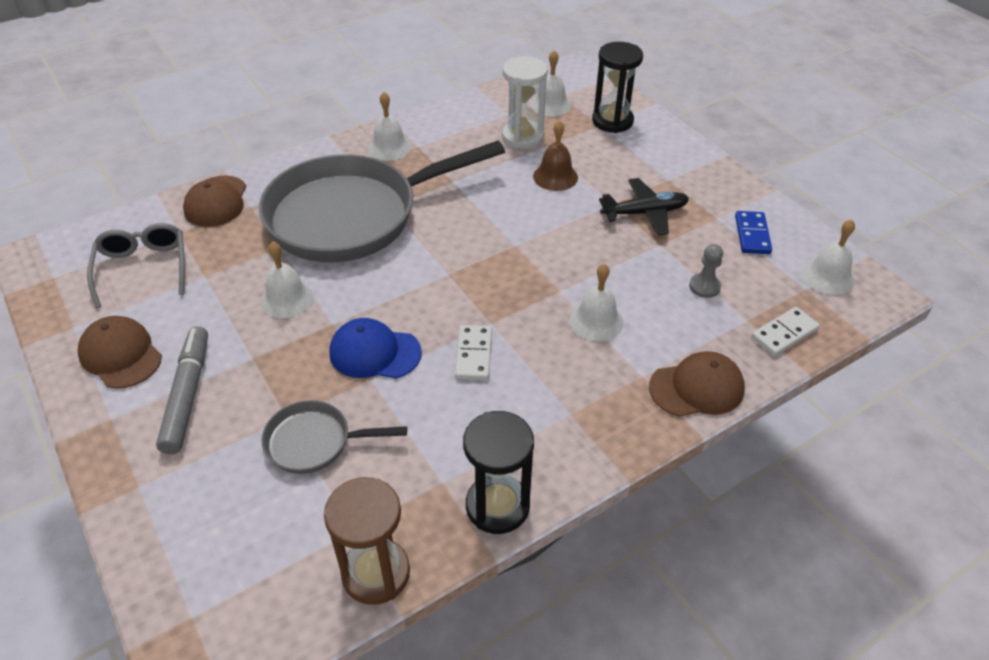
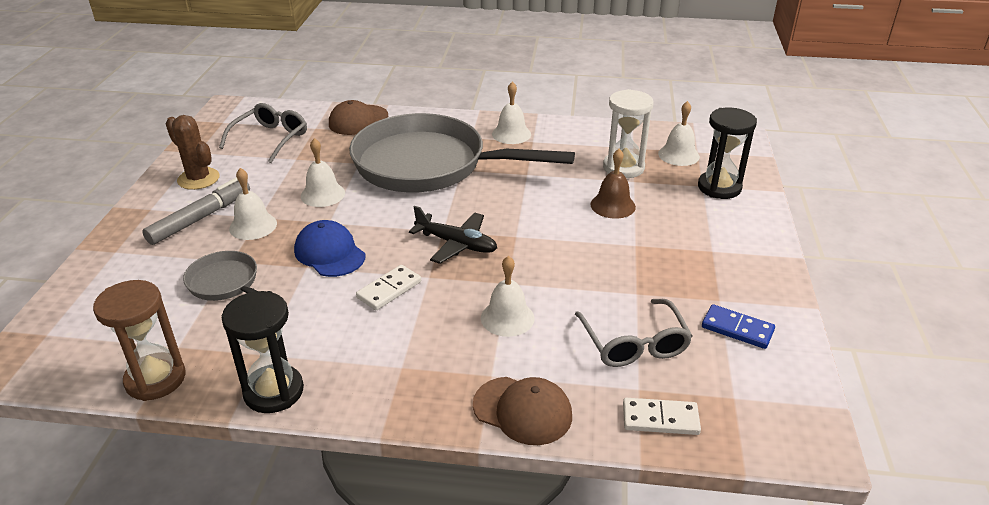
camera: 40 degrees right, 10 degrees down
brown cap [78,316,162,389] -> brown cactus [166,115,220,190]
black plane [599,178,689,235] -> black plane moved to [409,206,497,264]
grey pawn [689,244,723,298] -> grey glasses [575,299,692,367]
blue domino [735,211,772,254] -> blue domino turned 75 degrees clockwise [702,304,775,349]
white bell [802,219,855,295] -> white bell moved to [229,168,277,240]

